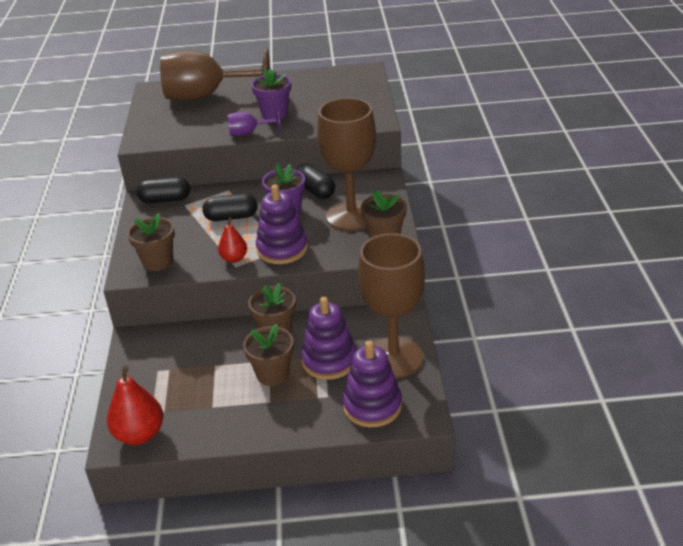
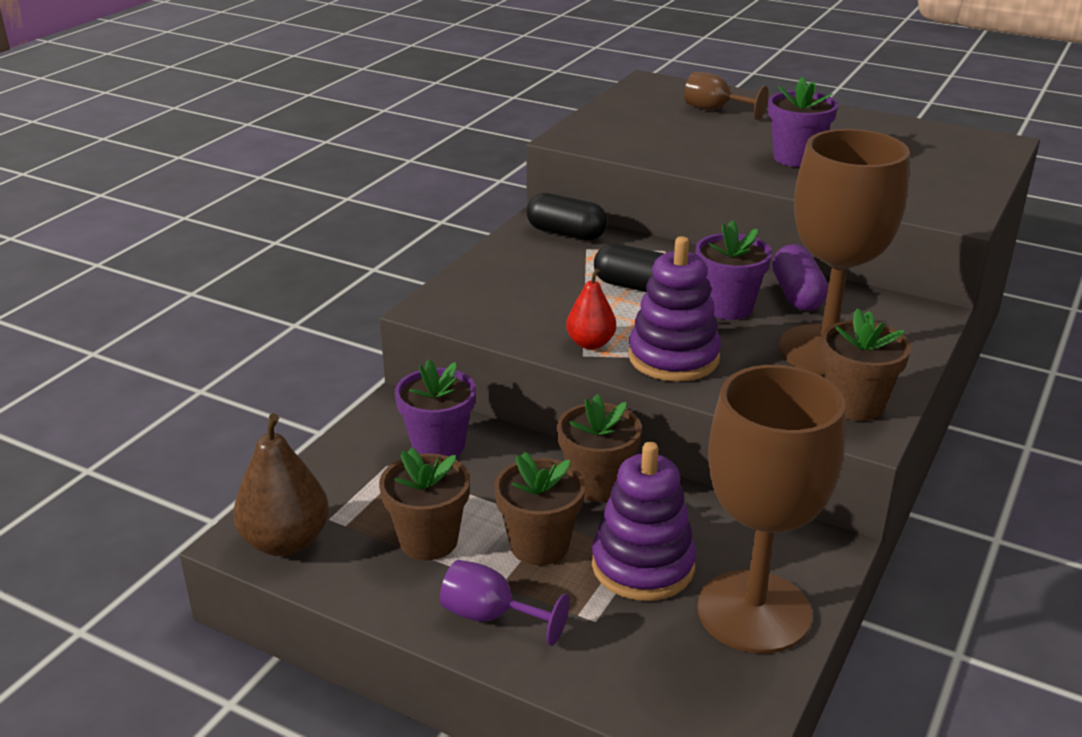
camera: 30 degrees right, 5 degrees down
red pear [107,365,163,445] -> brown pear [233,413,329,556]
brown flower pot [127,213,175,271] -> brown flower pot moved to [379,448,470,560]
brown goblet [160,48,270,100] -> brown goblet [684,72,769,120], size x0.45
purple goblet [228,109,281,136] -> purple goblet moved to [440,560,570,646]
black capsule [296,164,335,199] -> purple capsule [772,244,828,311]
purple stacking toy [342,340,402,427] -> none
none -> purple flower pot [395,359,476,457]

